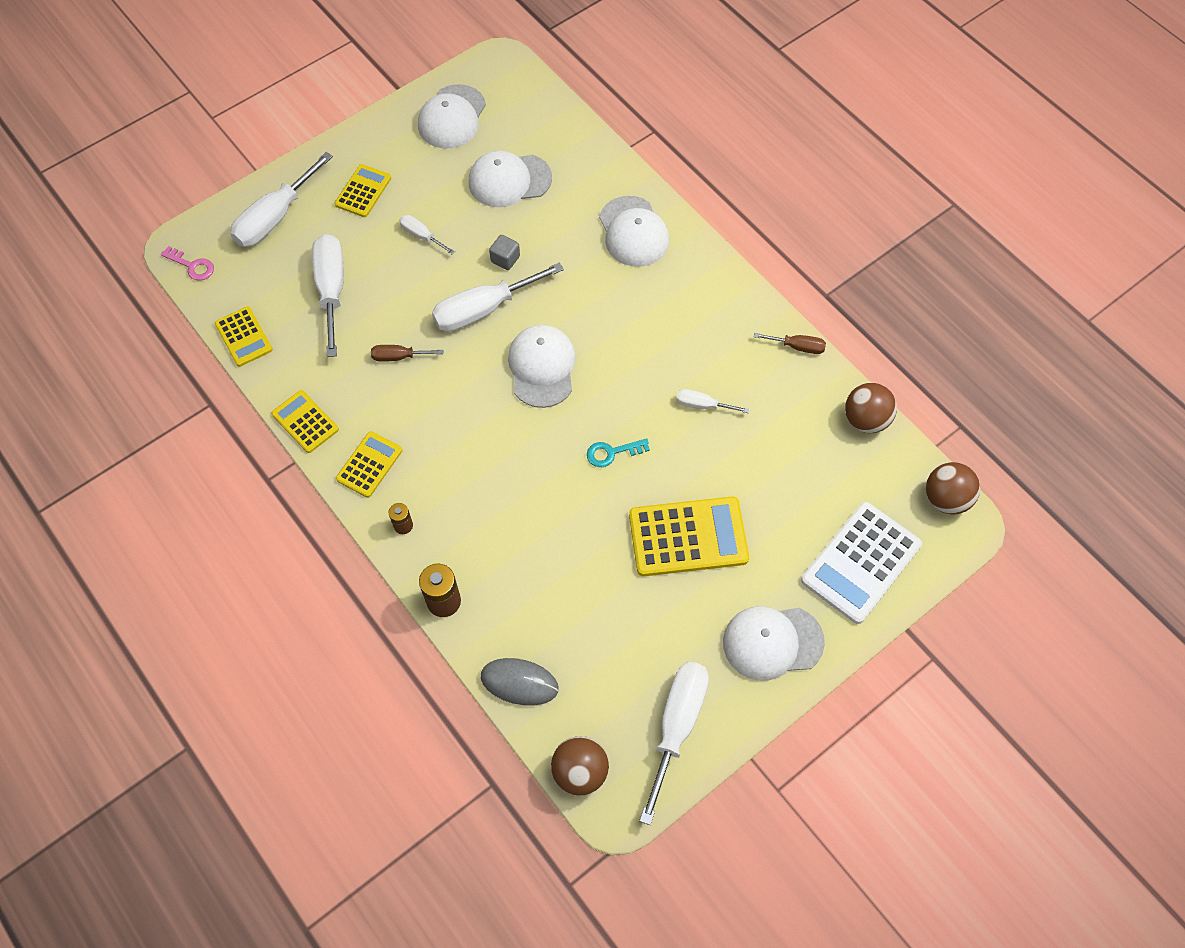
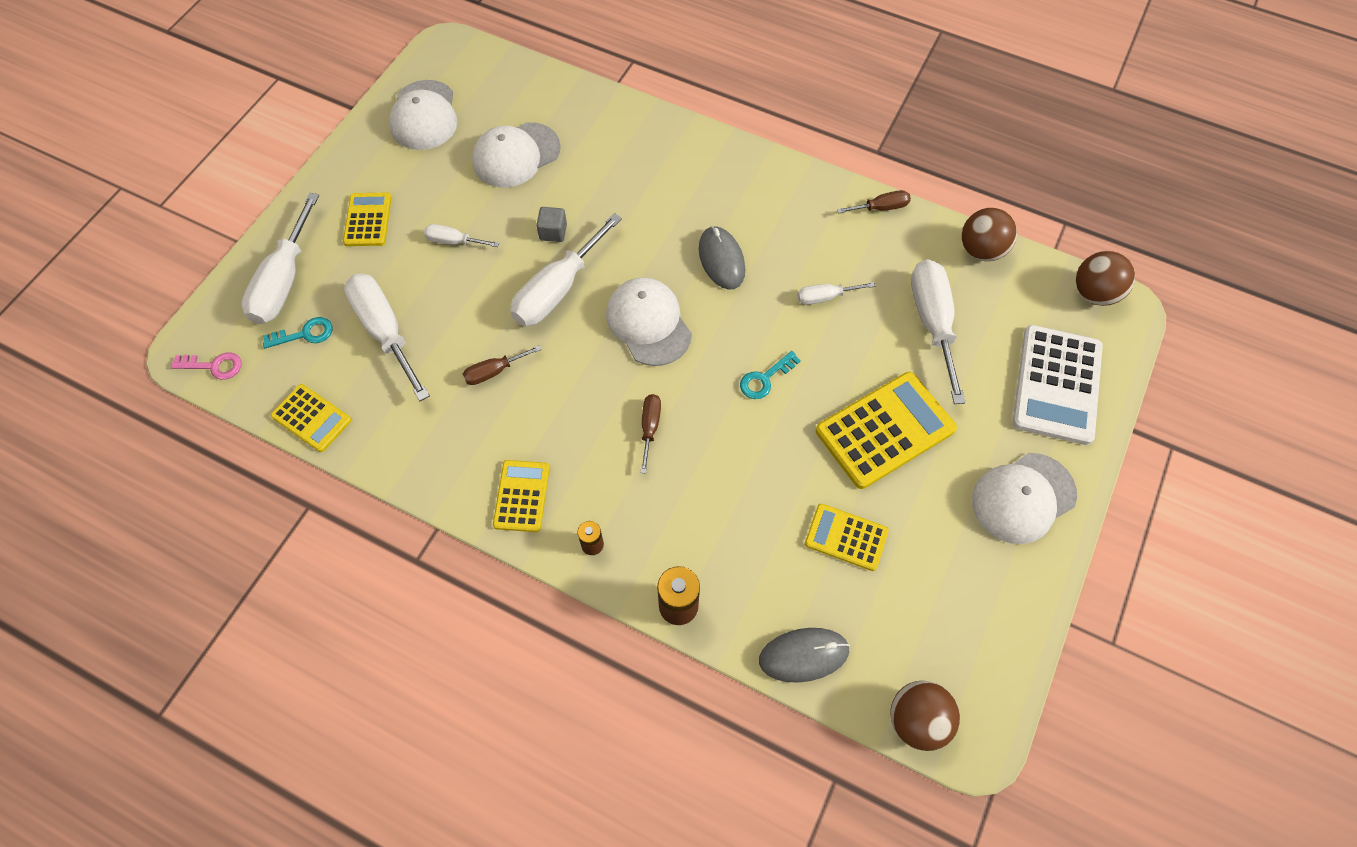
camera: 25 degrees left, 0 degrees up
yellow calculator [271,390,339,453] -> yellow calculator moved to [805,504,889,571]
white cap [599,196,669,267] -> none
white screwdriver [639,662,709,825] -> white screwdriver moved to [911,259,966,404]
none -> turquoise key [263,317,332,348]
none -> brown screwdriver [640,394,661,473]
none -> grey mouse [699,226,745,290]

